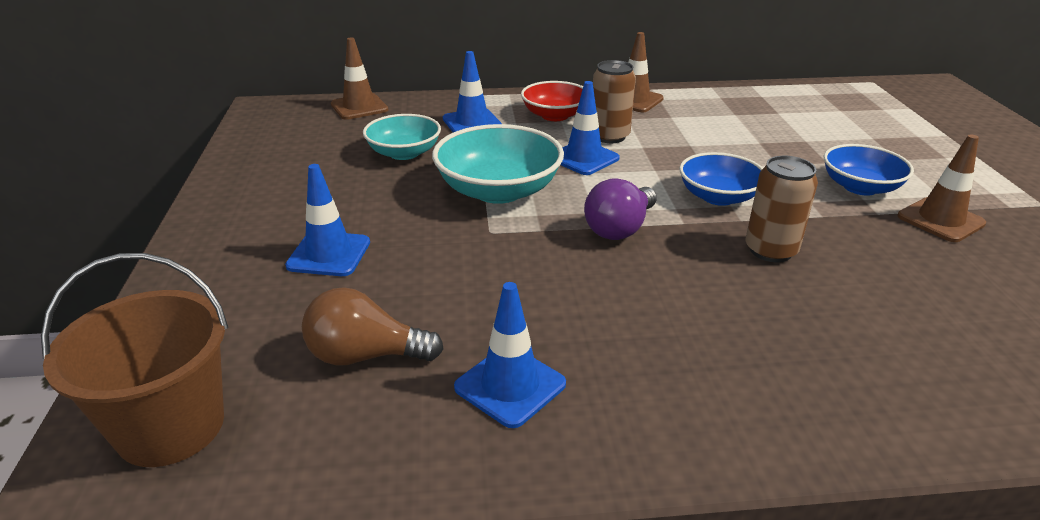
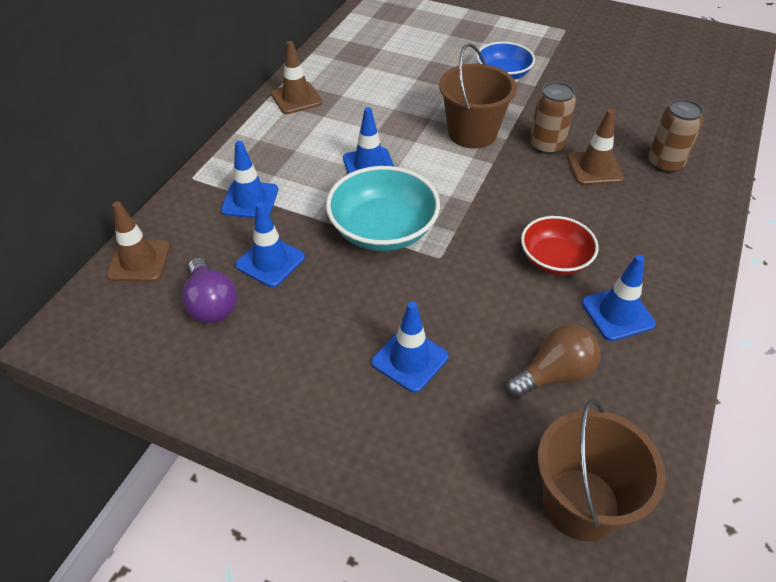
camera: 60 degrees left, 15 degrees up
brown light bulb [302,287,444,365] -> brown light bulb turned 150 degrees counterclockwise [506,324,600,399]
turquoise bowl [363,114,441,160] -> blue traffic cone [235,202,305,287]
red bowl [521,81,583,121] -> red bowl moved to [521,216,599,275]
purple light bulb [584,178,657,240] -> purple light bulb moved to [182,258,237,323]
brown can [593,60,636,143] -> brown can moved to [648,99,703,173]
blue bowl [679,152,763,206] -> brown bucket [439,43,517,148]
brown traffic cone [897,134,986,242] -> brown traffic cone moved to [567,109,624,185]

